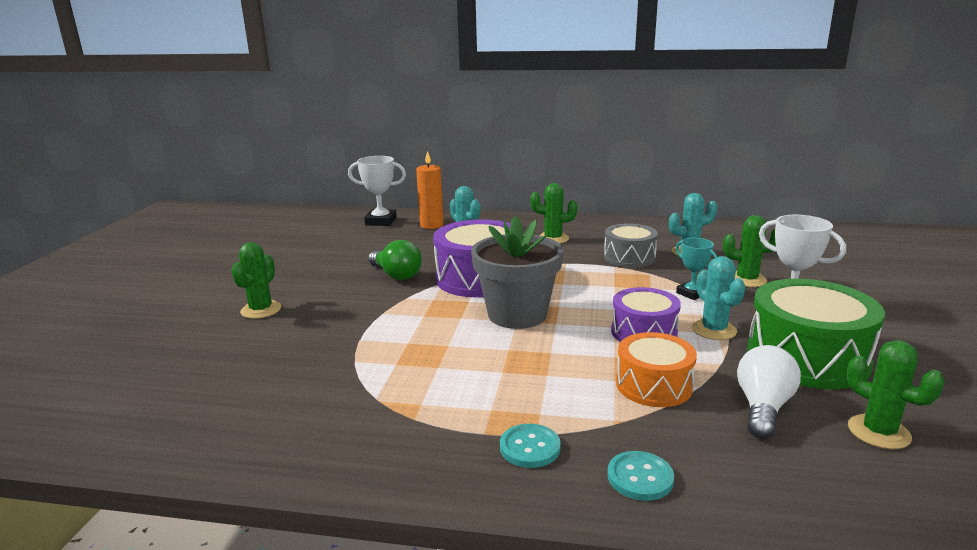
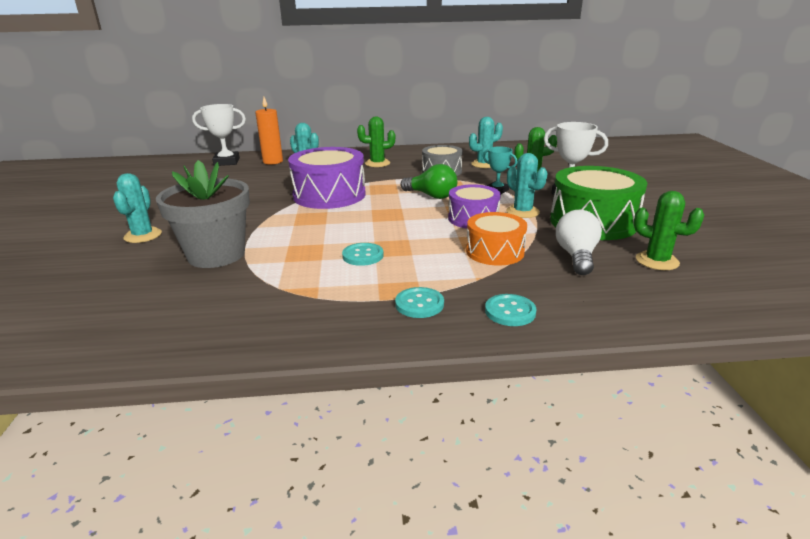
camera: 15 degrees left, 5 degrees up
green cactus [231,242,281,319] -> turquoise cactus [113,173,162,243]
green light bulb [368,240,422,280] -> green light bulb moved to [400,164,457,199]
grey flower pot [471,216,563,329] -> grey flower pot moved to [156,160,250,268]
none -> turquoise button [342,243,384,266]

